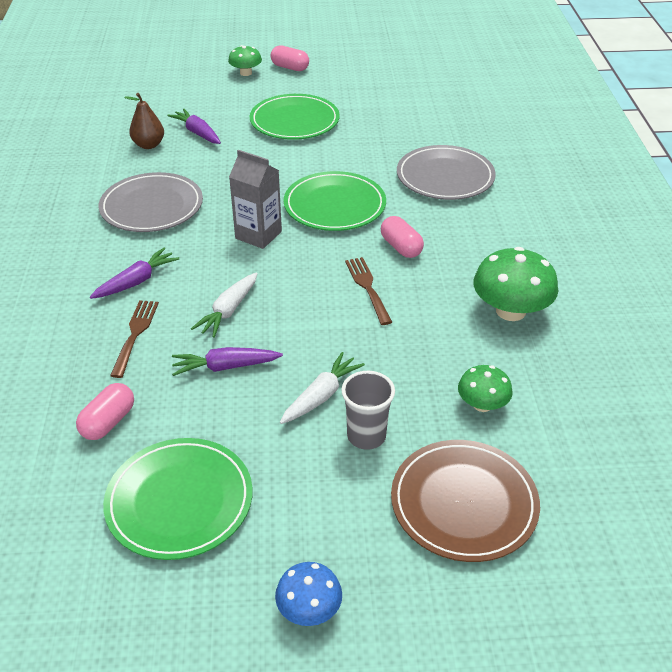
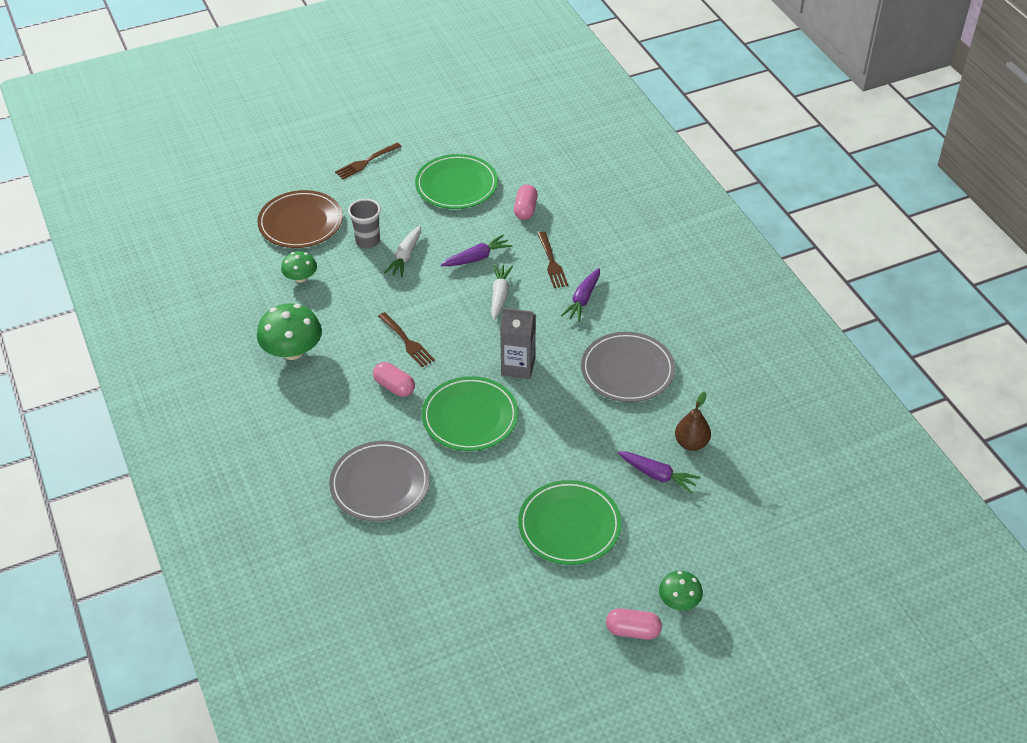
camera: 160 degrees right, 5 degrees up
blue mushroom [275,562,342,626] -> brown fork [335,143,402,179]

